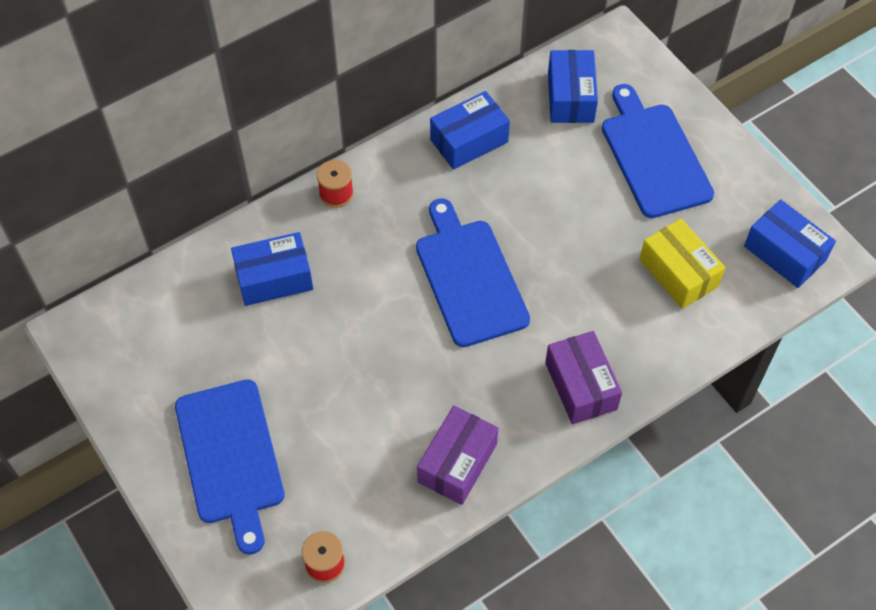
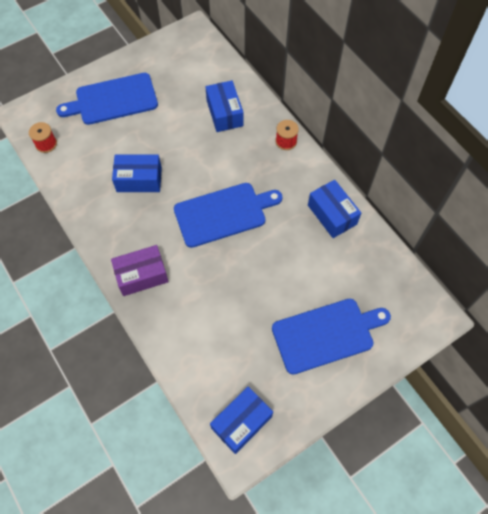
camera: 90 degrees right, 5 degrees up
purple box [417,406,498,505] -> none
blue box [548,50,598,123] -> blue box moved to [112,154,162,192]
yellow box [639,218,725,309] -> none

